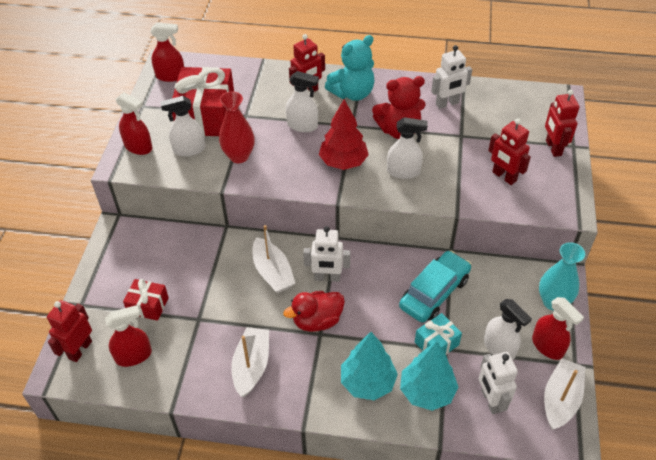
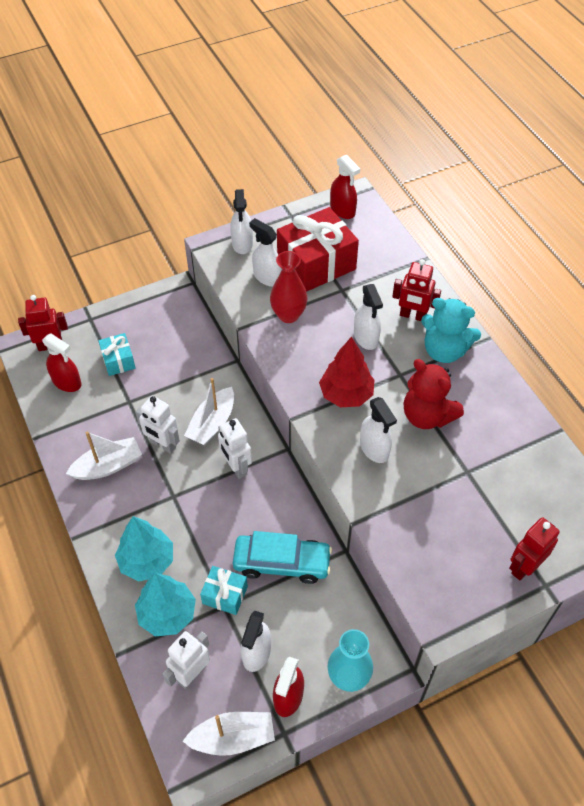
camera: 55 degrees right, 5 degrees up
red spray bottle [115,92,153,155] -> white spray bottle [230,189,253,254]
red gift [123,279,169,321] -> turquoise gift [98,333,136,376]
red duck [283,291,345,332] -> none
white robot [431,45,472,109] -> white robot moved to [135,396,180,454]
red robot [488,118,531,185] -> none

